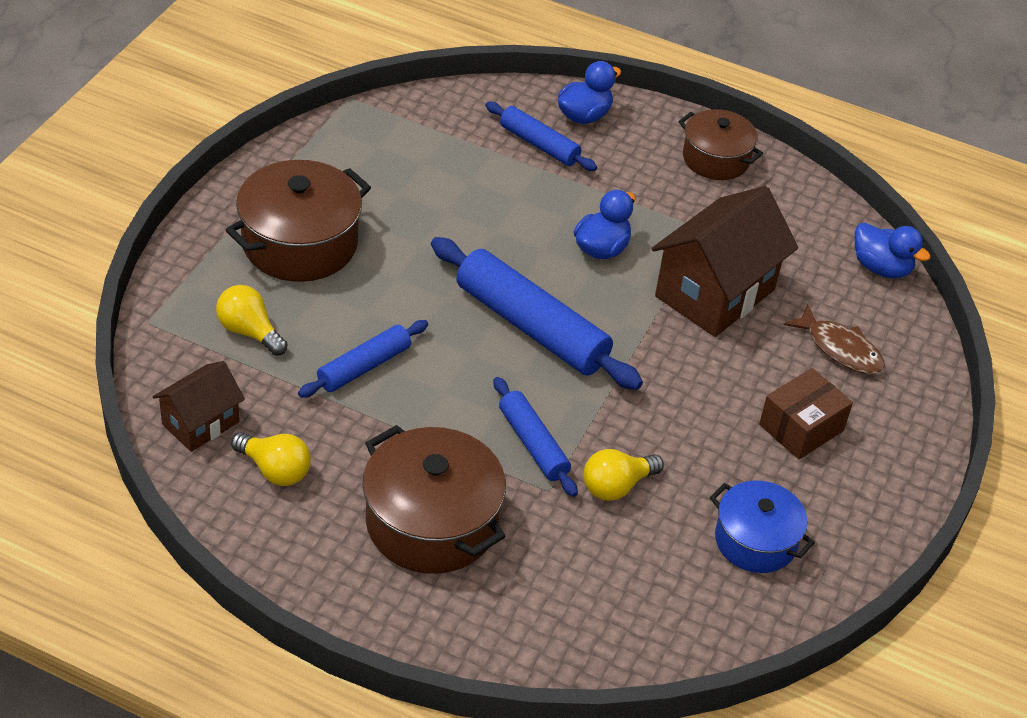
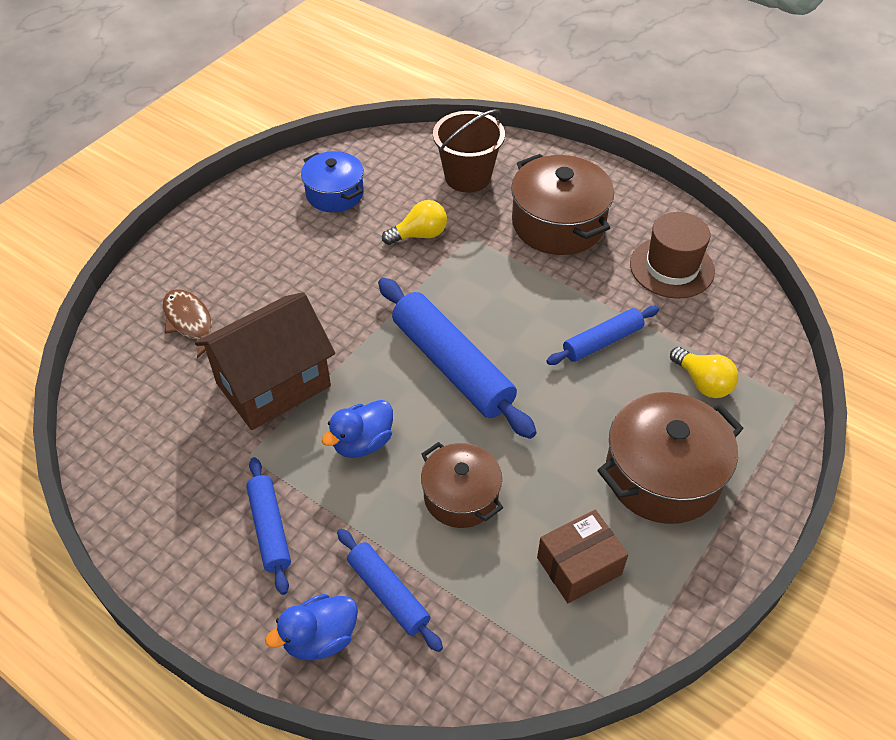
camera: 165 degrees left, 5 degrees up
brown house [152,361,245,452] -> none
yellow light bulb [231,432,311,486] -> brown hat [630,212,715,299]
blue rolling pin [494,377,578,497] -> blue rolling pin moved to [246,457,291,595]
brown pot [678,109,763,180] -> brown pot moved to [421,442,503,528]
brown box [759,368,853,459] -> brown box moved to [537,510,628,604]
blue duck [855,223,931,279] -> none
none -> brown bucket [433,109,505,193]

